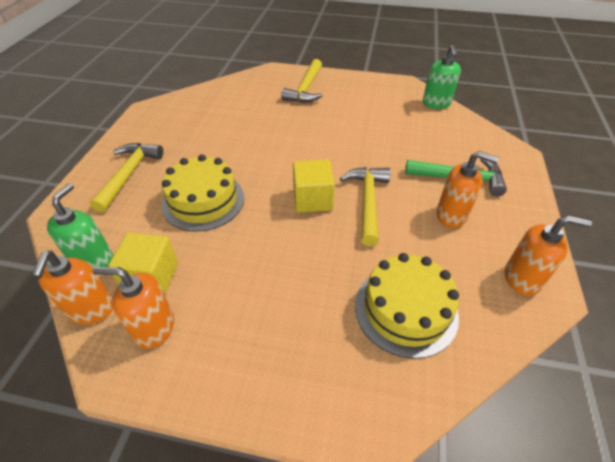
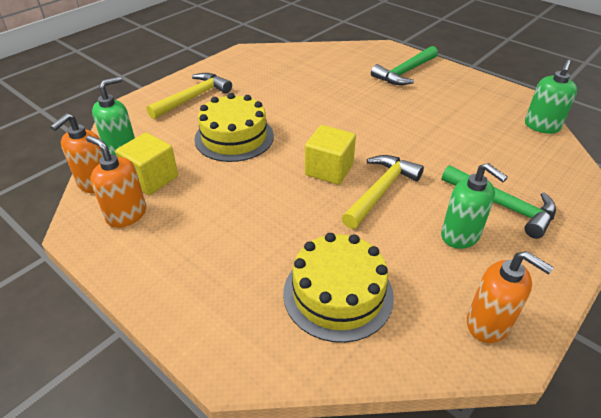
camera: 30 degrees right, 5 degrees down
yellow hammer [281,59,323,103] -> green hammer [371,46,438,85]
orange soap dispenser [436,151,499,228] -> green soap dispenser [441,163,508,249]

